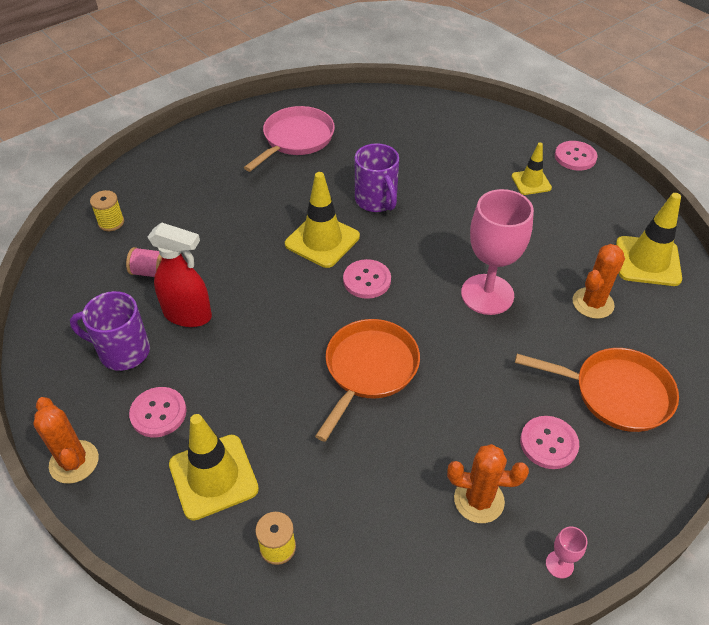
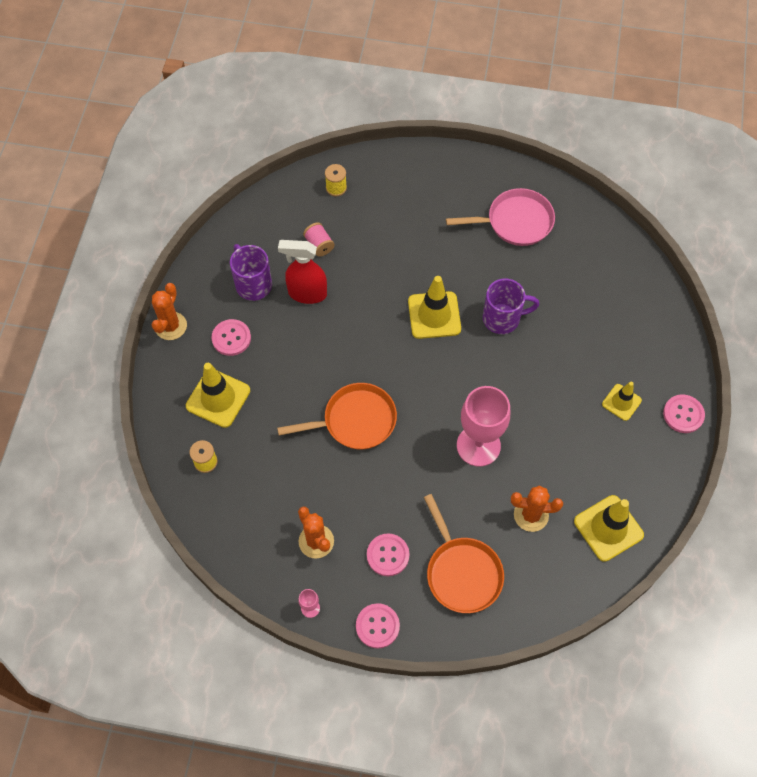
camera: 50 degrees right, 15 degrees up
red spray bottle [148,222,212,327] -> red spray bottle turned 120 degrees clockwise [278,240,327,304]
pink button [343,259,391,299] -> pink button moved to [356,603,400,649]
purple mug [355,143,399,212] -> purple mug turned 120 degrees counterclockwise [483,278,539,334]

